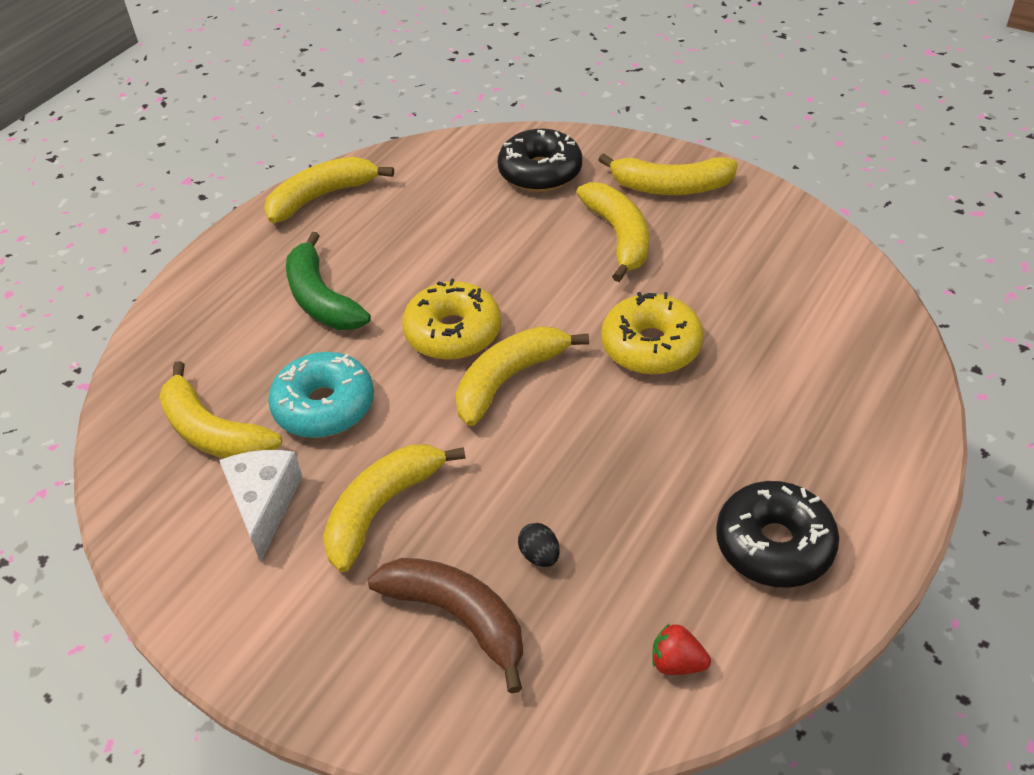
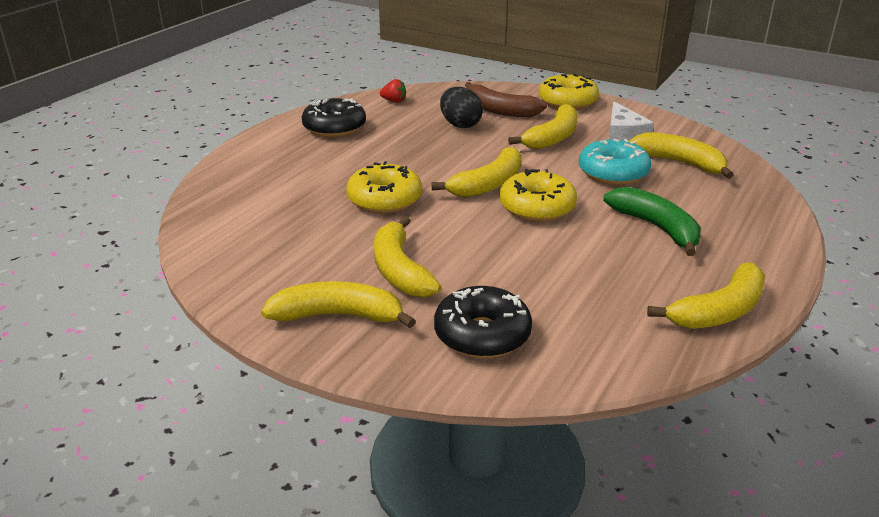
camera: 175 degrees right, 15 degrees down
black egg [518,523,560,567] -> black egg [440,87,483,128], size x1.89
none -> yellow donut [539,74,599,110]

